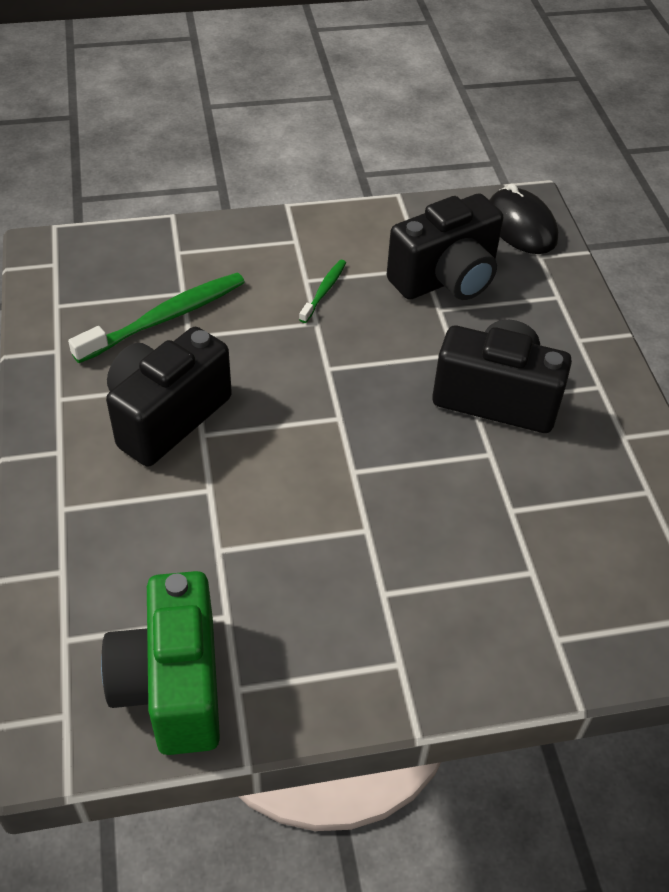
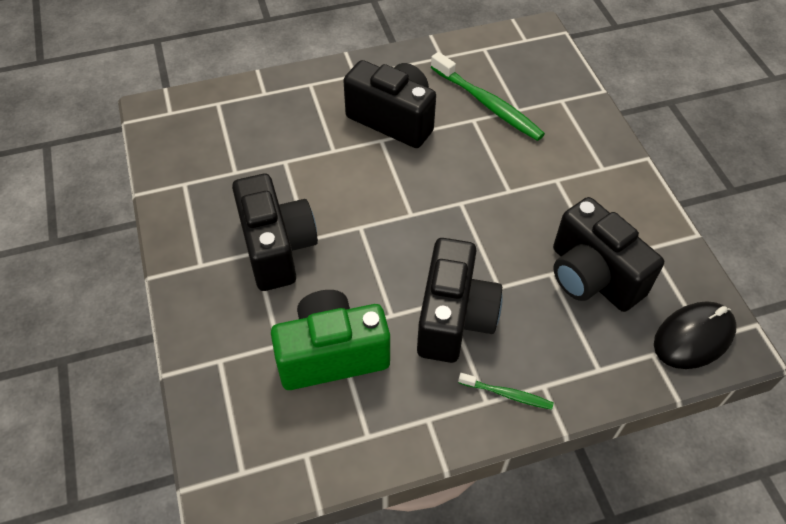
camera: 85 degrees right, 5 degrees up
green camera [101,571,220,755] -> green camera moved to [271,290,390,390]
green toothbrush [299,260,346,323] -> green toothbrush moved to [458,373,554,410]
none -> black camera [232,174,318,291]

